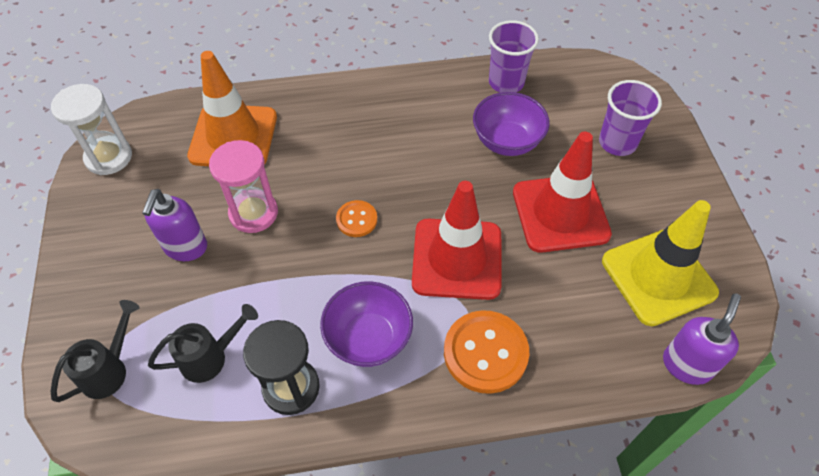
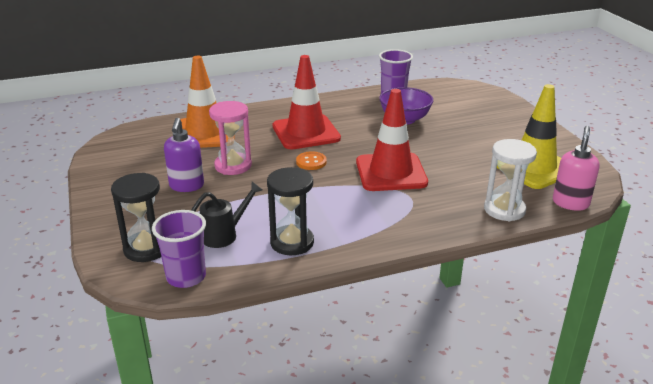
camera: 10 degrees left, 25 degrees down
white hourglass [51,84,132,175] -> white hourglass moved to [484,139,537,221]
black watering can [51,300,140,402] -> black hourglass [111,173,161,262]
purple bowl [320,281,413,367] -> none
orange button [444,310,529,394] -> none
red traffic cone [513,132,612,253] -> red traffic cone moved to [272,55,341,149]
purple cup [599,80,662,156] -> purple cup moved to [152,210,206,288]
purple soap dispenser [663,293,741,385] -> pink soap dispenser [553,126,600,211]

